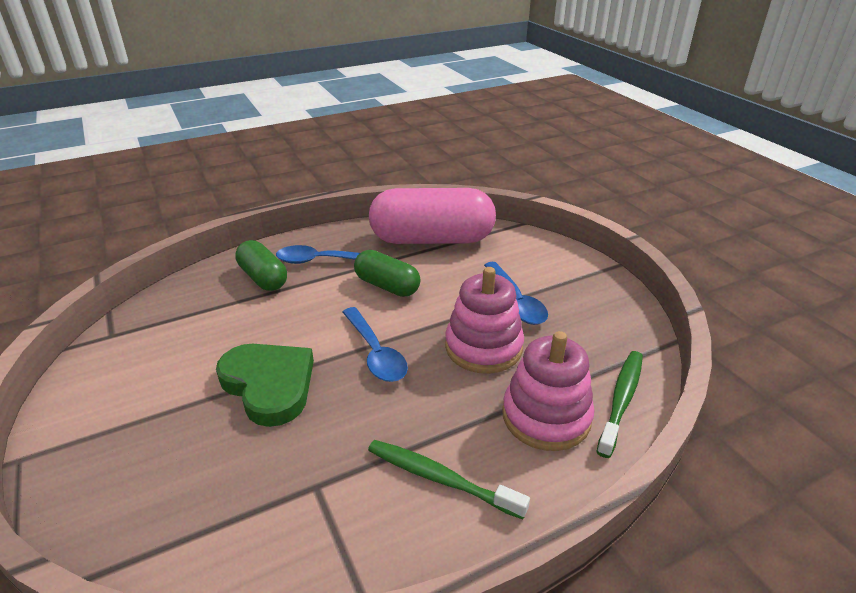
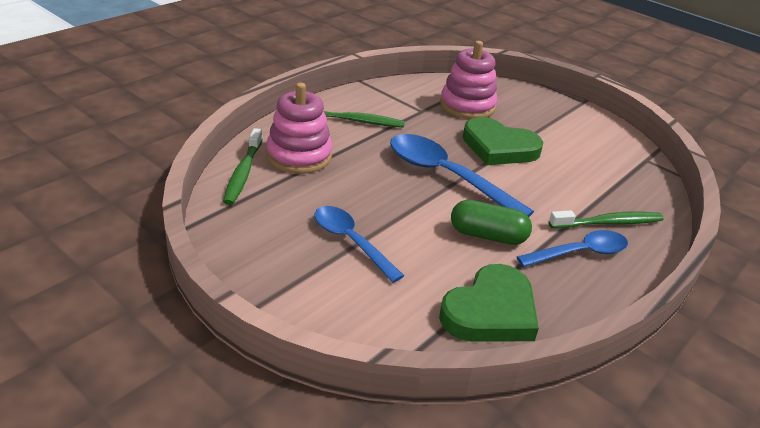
camera: 155 degrees right, 0 degrees up
green capsule [235,240,287,291] -> green toothbrush [549,211,664,229]
blue spoon [342,307,408,382] -> blue spoon [390,134,534,217], size x1.55
pink capsule [369,188,496,244] -> green heart [439,264,539,342]
pink stacking toy [445,267,524,374] -> pink stacking toy moved to [440,41,497,119]

